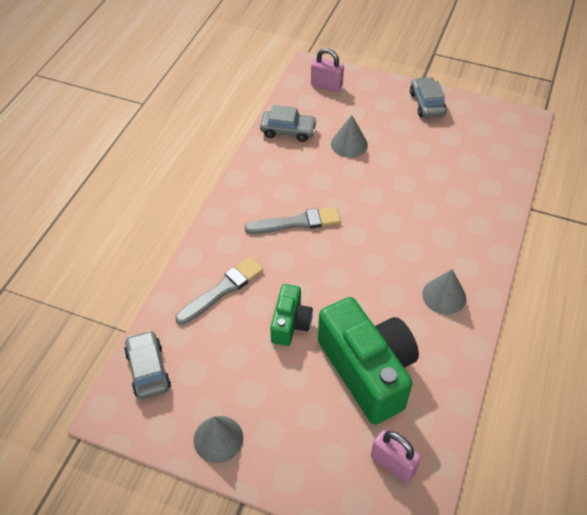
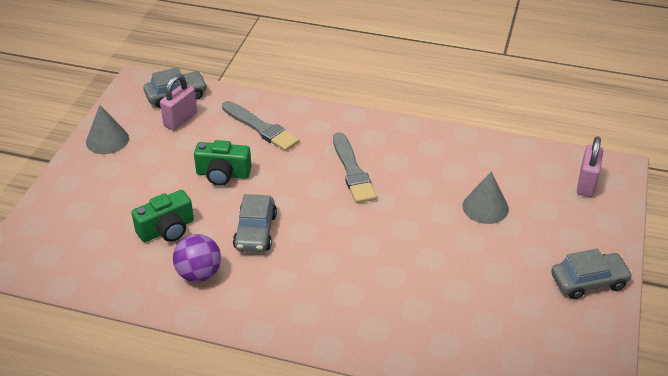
camera: 85 degrees right, 10 degrees down
grey car [260,105,317,142] -> grey car moved to [233,194,277,252]
green camera [318,297,419,425] -> green camera [131,190,194,242], size x0.52
pink padlock [371,430,421,483] -> pink padlock moved to [160,74,197,130]
grey cone [422,269,466,315] -> none
none -> purple ball [173,234,221,282]

